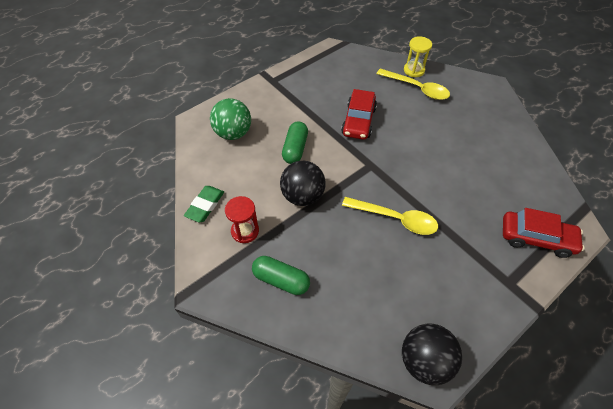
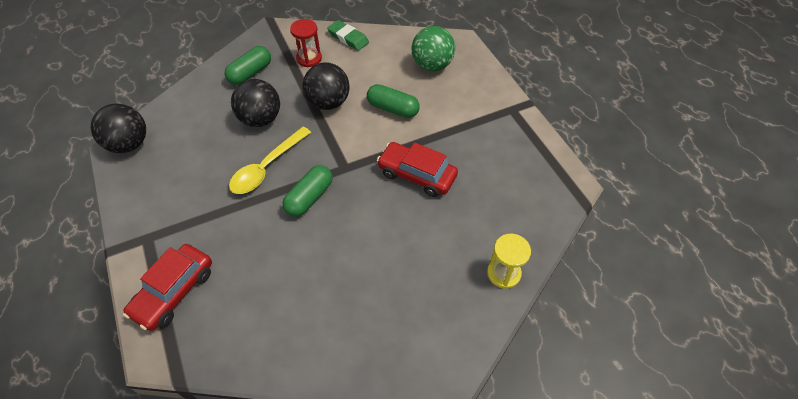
camera: 105 degrees right, 0 degrees up
yellow spoon [376,69,450,100] -> none
none -> black ball [231,79,280,127]
none -> green capsule [282,165,333,217]

